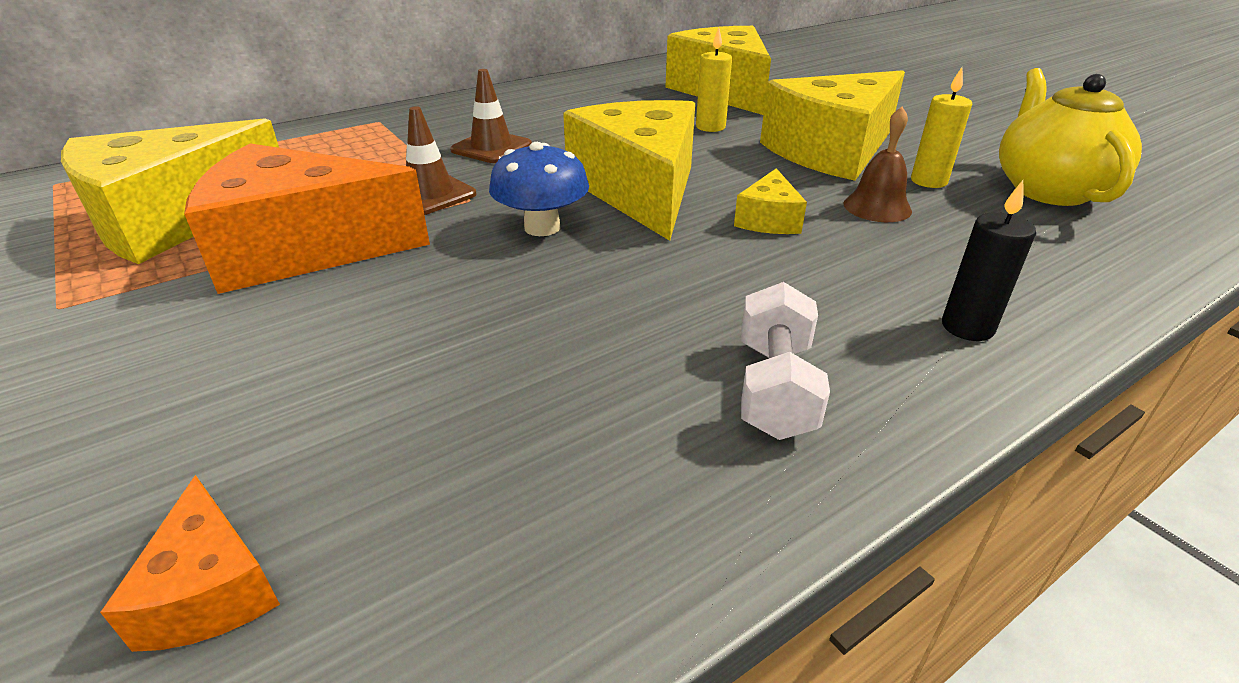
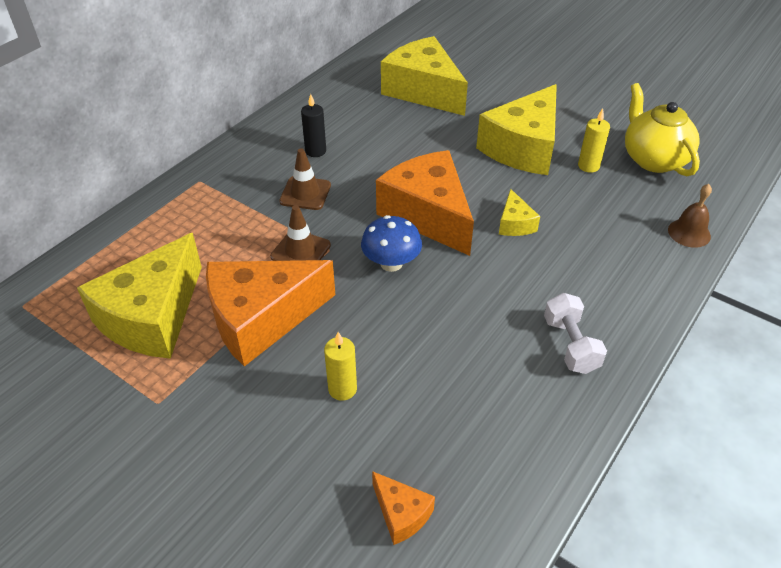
camera: 20 degrees left, 10 degrees up
yellow cheese [563,100,695,241] -> orange cheese [376,150,474,256]
yellow candle [696,27,732,132] -> yellow candle moved to [324,332,357,401]
brown bell [843,107,912,222] -> brown bell moved to [668,184,712,248]
black candle [942,180,1036,341] -> black candle moved to [301,94,326,157]

